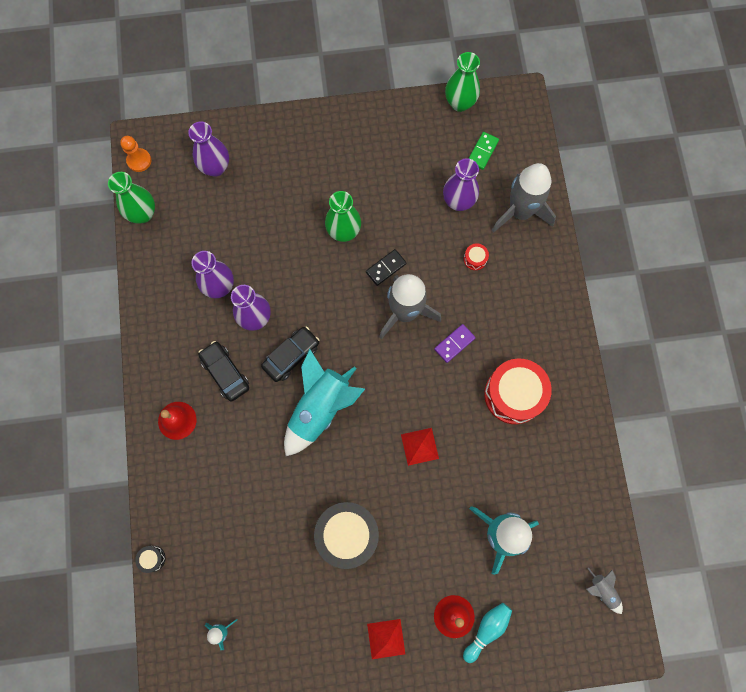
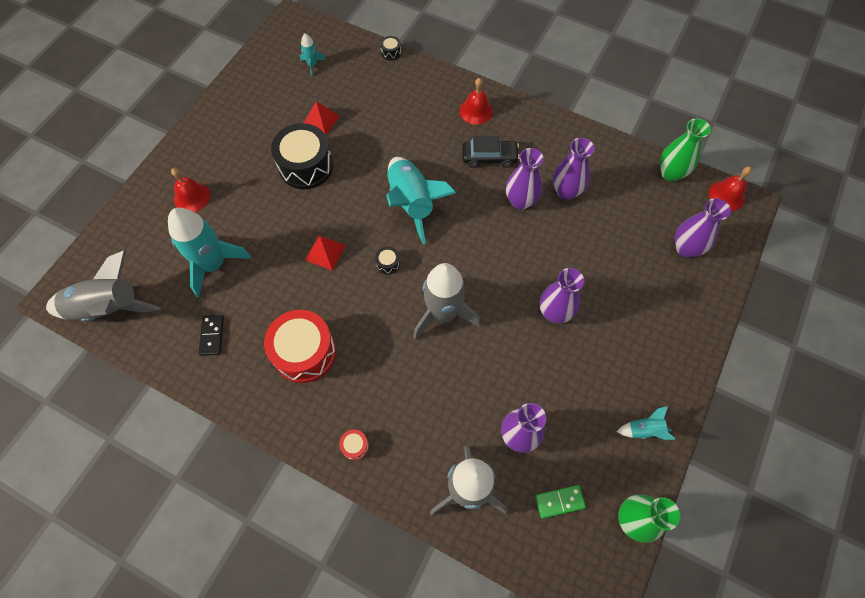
camera: 125 degrees right, 10 degrees down
orange pawn [120,136,151,172] -> red bell [709,167,752,211]
black car [261,326,320,382] -> none
green vase [325,191,361,242] -> purple vase [540,268,584,323]
black domino [366,249,407,286] -> black domino moved to [199,315,224,356]
red pyramid [367,619,405,659] -> red pyramid moved to [304,102,340,135]
purple domino [434,324,476,363] -> none
turquoise bowling pin [463,603,512,663] -> none
red drum [464,243,489,270] -> red drum moved to [339,429,369,460]
green domino [468,132,499,170] -> green domino turned 75 degrees counterclockwise [535,485,586,519]
grey rocket [586,568,623,614] -> grey rocket [46,250,161,321], size x2.22
none -> black drum [375,247,400,275]
none -> turquoise rocket [616,406,675,440]

